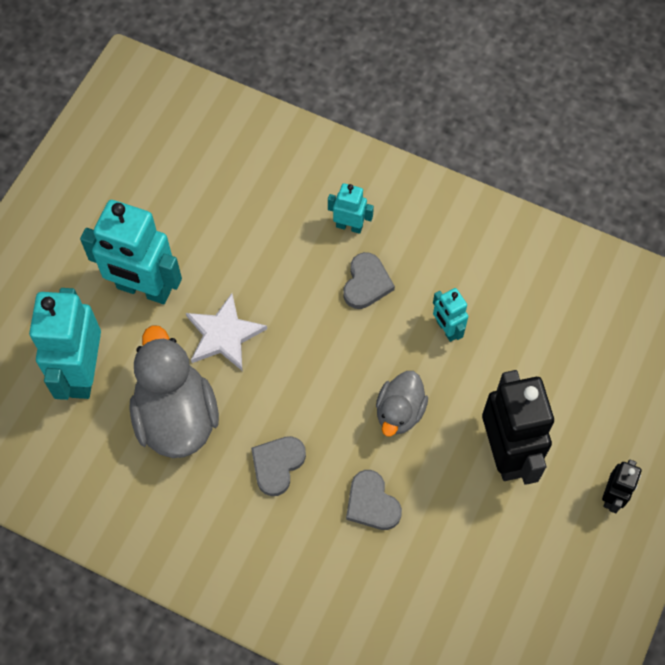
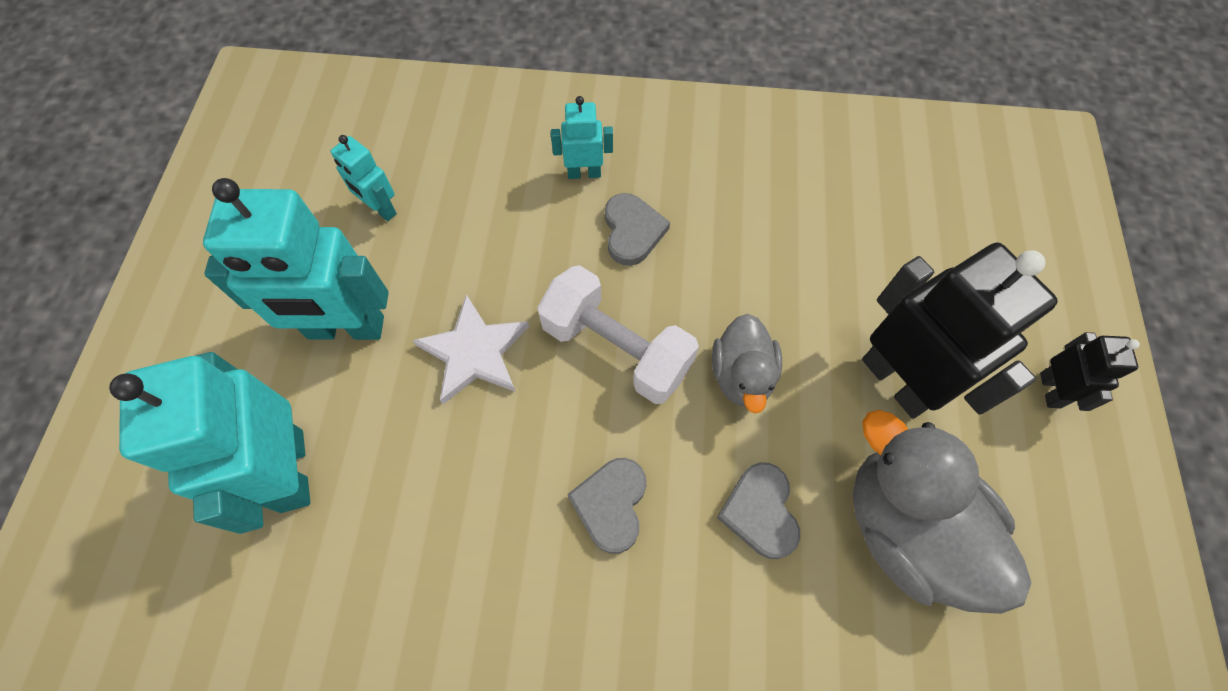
camera: 20 degrees left, 0 degrees up
grey duck [130,325,219,458] -> grey duck moved to [853,410,1032,614]
grey heart [346,470,402,530] -> grey heart turned 45 degrees clockwise [717,462,800,559]
turquoise robot [433,288,468,342] -> turquoise robot moved to [331,135,397,221]
none -> white dumbbell [537,265,699,404]

